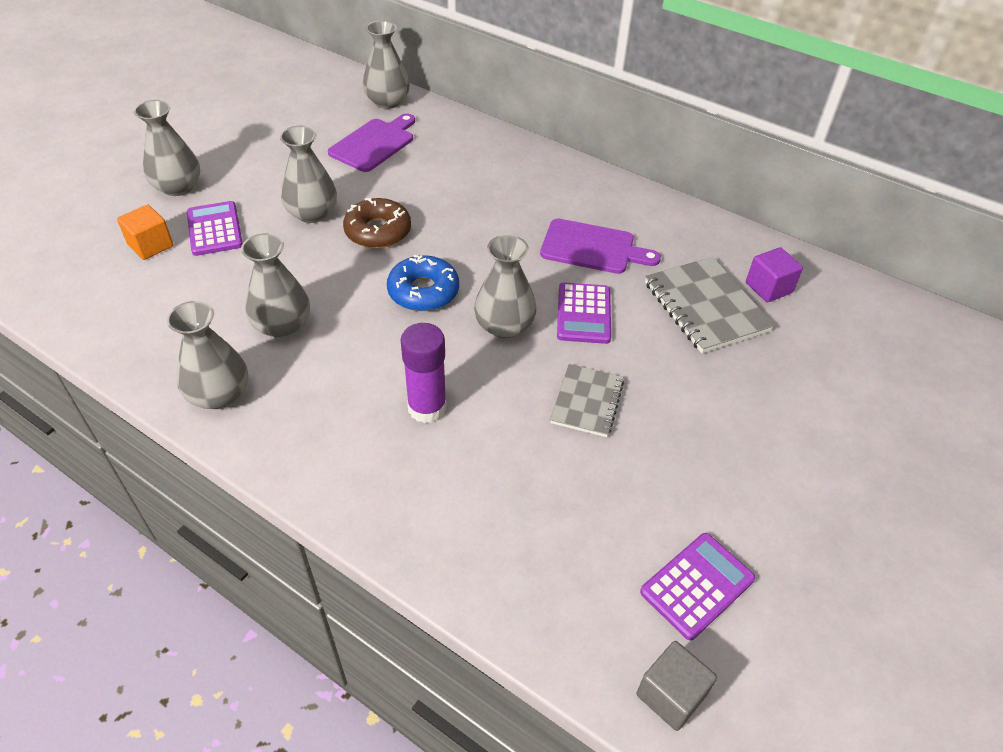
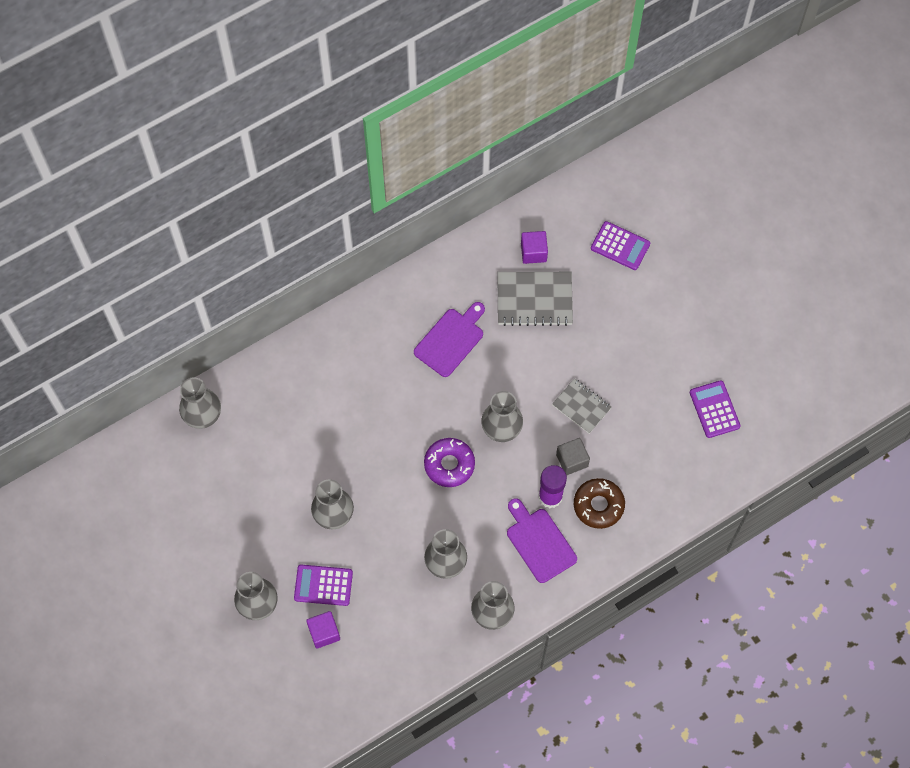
camera: 65 degrees left, 20 degrees up
orange cube [117,205,174,260] -> purple cube [306,611,340,649]
purple cutting board [328,114,415,172] -> purple cutting board moved to [507,498,577,583]
brown donut [343,198,411,248] -> brown donut moved to [574,478,625,529]
blue donut [387,255,459,311] -> purple donut [424,438,475,487]
purple calculator [557,282,611,344] -> purple calculator moved to [591,221,650,270]
grey cube [636,641,717,731] -> grey cube moved to [556,438,590,475]

